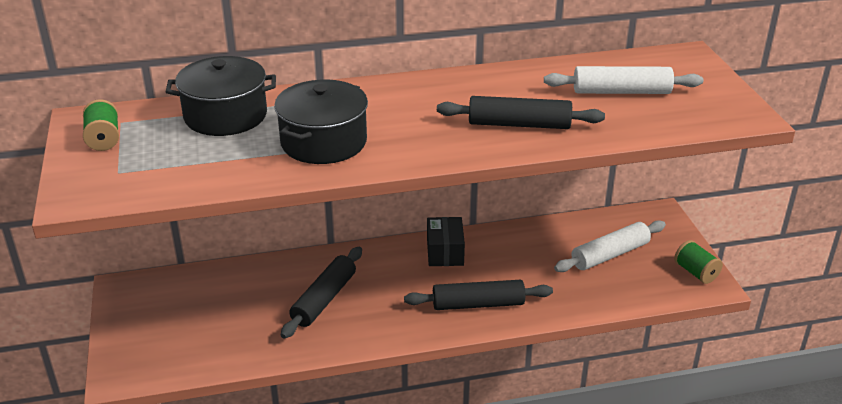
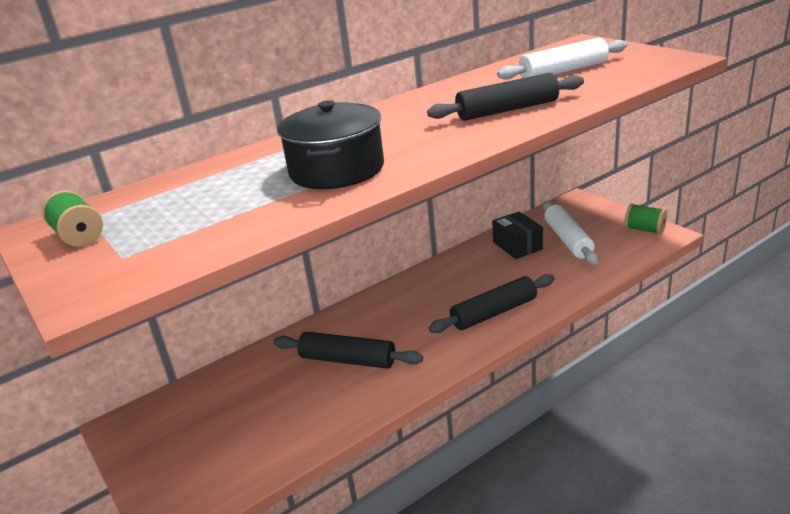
camera: 20 degrees left, 5 degrees down
black pot [166,56,276,136] -> none
black rolling pin [281,247,362,339] -> black rolling pin turned 75 degrees counterclockwise [274,332,423,369]
black box [427,217,465,266] -> black box moved to [492,212,543,259]
white rolling pin [554,220,666,272] -> white rolling pin turned 45 degrees counterclockwise [542,201,598,265]

